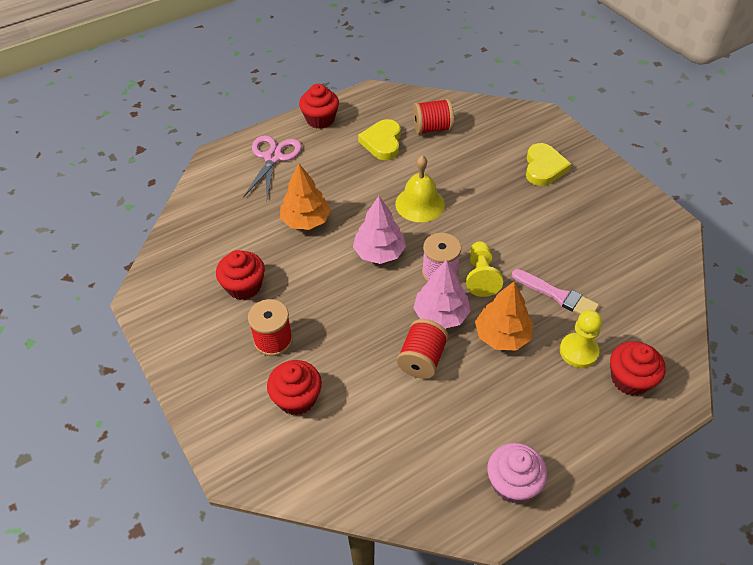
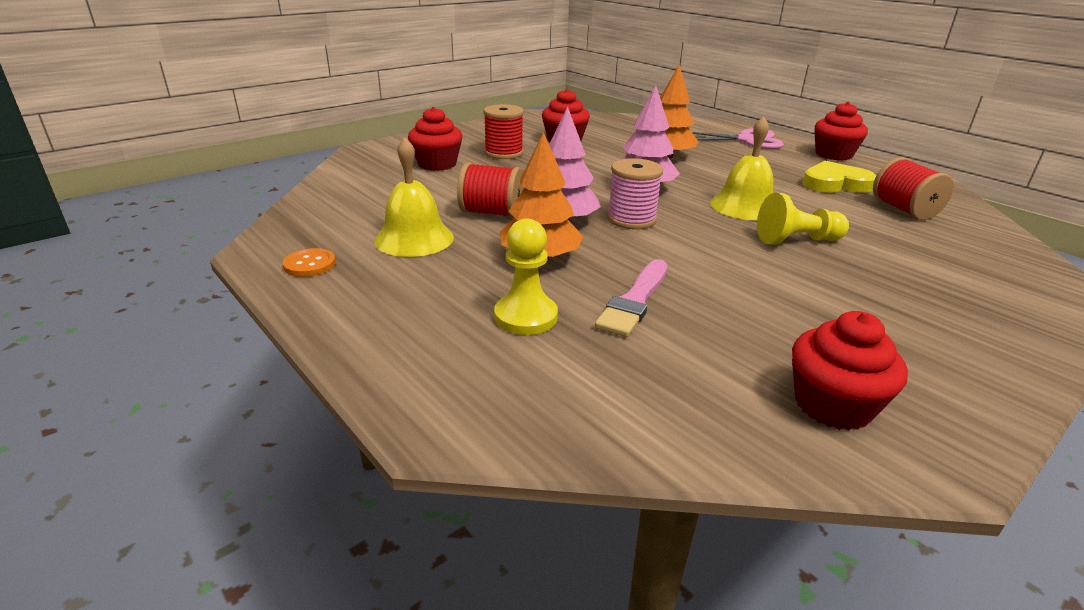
camera: 80 degrees right, 20 degrees down
yellow pawn [466,241,503,297] -> yellow pawn moved to [757,192,849,245]
pink cupcake [487,443,547,503] -> orange button [282,248,336,277]
yellow heart [526,143,571,186] -> none
red cupcake [610,341,666,396] -> red cupcake moved to [792,311,908,430]
none -> yellow bell [374,137,454,257]

